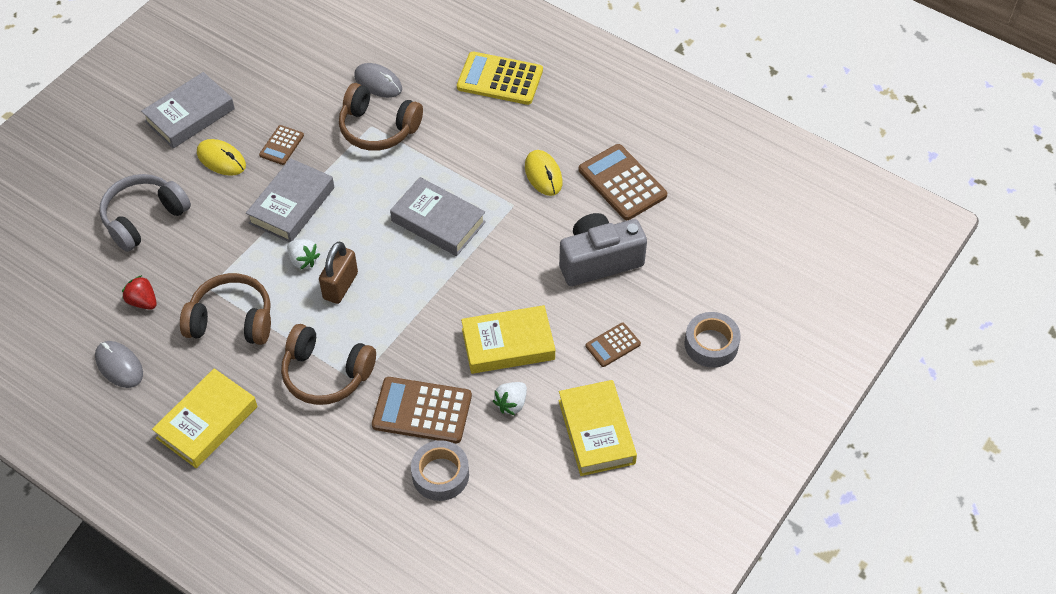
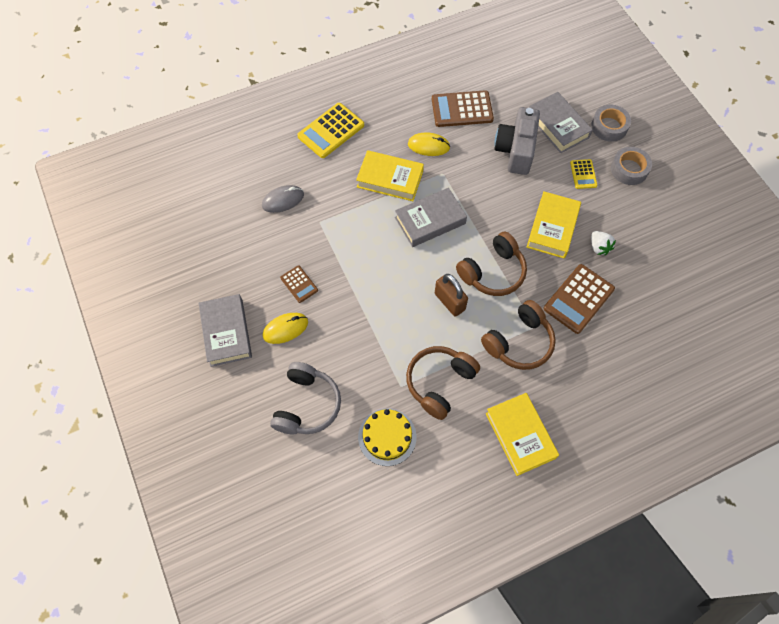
camera: 60 degrees left, 10 degrees up
grey mouse [95,341,143,388] -> none
grey headphones [100,174,191,252] -> grey headphones turned 150 degrees counterclockwise [270,362,341,434]
red strawberry [122,275,157,310] -> yellow cake [358,409,417,466]
grey book [246,158,334,242] -> grey book moved to [529,92,593,153]
white strawberry [287,239,320,270] -> none
brown headphones [339,83,423,151] -> brown headphones moved to [456,232,527,296]
grey tape [411,440,469,501] -> grey tape moved to [611,147,652,185]
yellow book [559,380,637,476] -> yellow book moved to [356,150,424,201]
brown calculator [586,323,641,367] -> yellow calculator [570,159,598,189]

